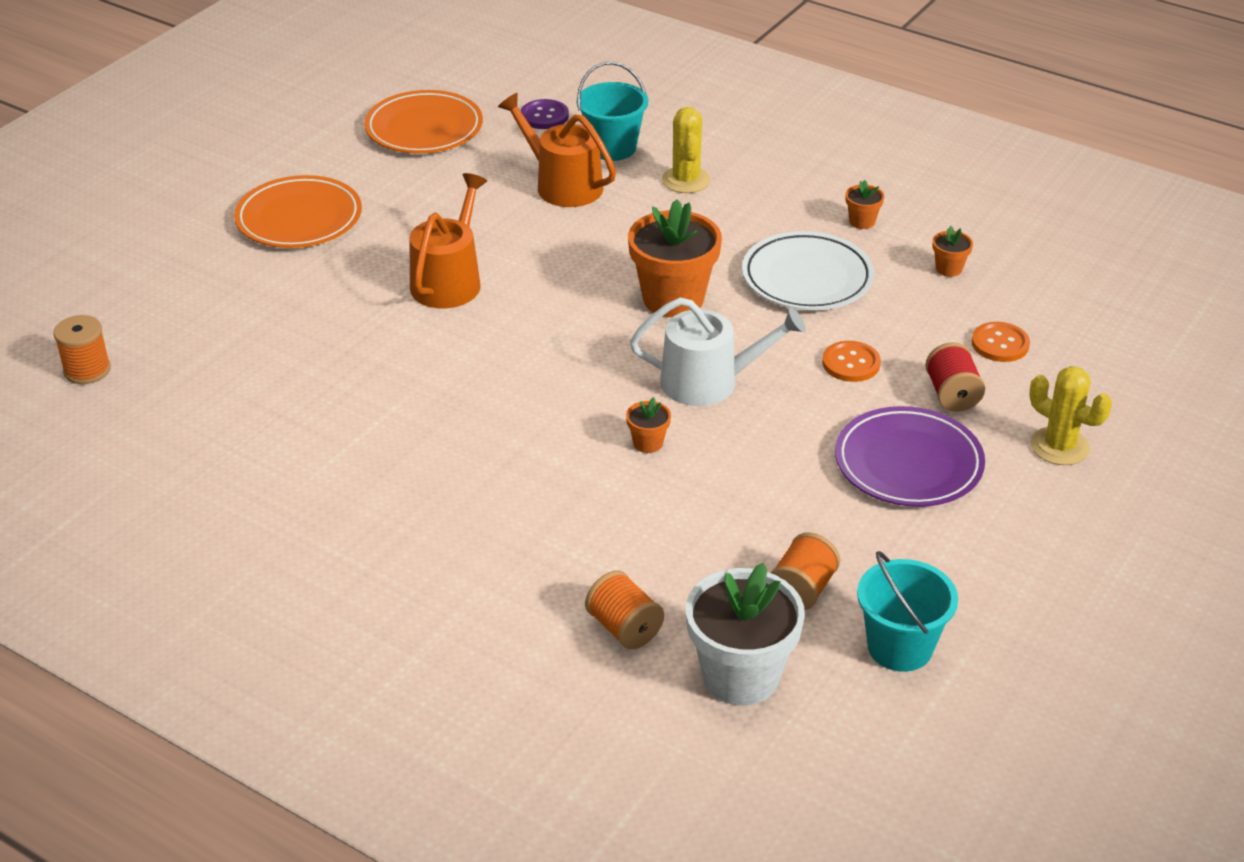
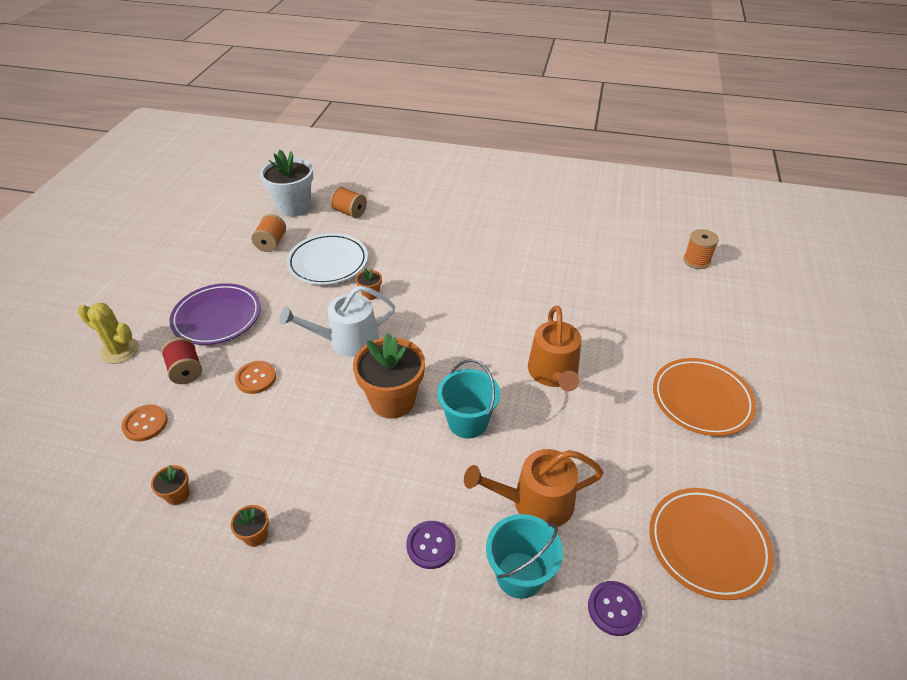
camera: 160 degrees right, 5 degrees up
orange watering can [498,93,616,207] -> orange watering can turned 150 degrees clockwise [464,449,604,528]
yellow cactus [662,107,711,193] -> purple button [406,521,455,569]
white plate [742,231,874,310] -> white plate moved to [287,233,368,285]
turquoise bucket [857,551,958,672] -> turquoise bucket moved to [437,359,500,439]

